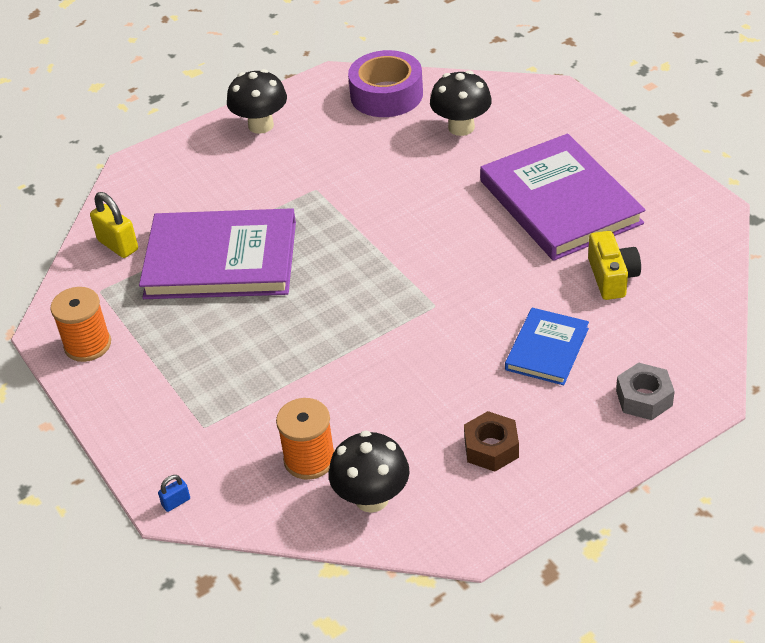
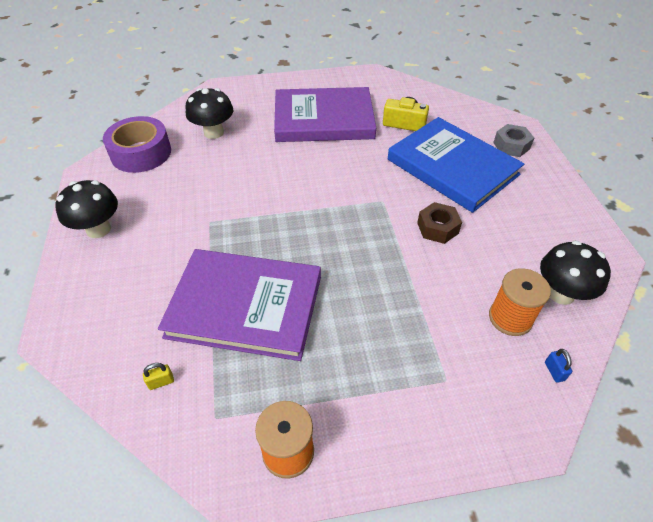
camera: 70 degrees left, 5 degrees up
yellow padlock [90,192,138,258] -> yellow padlock [143,363,174,390], size x0.51
purple book [139,208,296,299] -> purple book turned 75 degrees clockwise [158,249,321,361]
blue padlock [158,475,190,512] -> blue padlock moved to [545,349,572,383]
brown nut [464,411,519,472] -> brown nut moved to [417,202,462,244]
blue book [505,308,589,385] -> blue book [388,117,524,213], size x1.92

